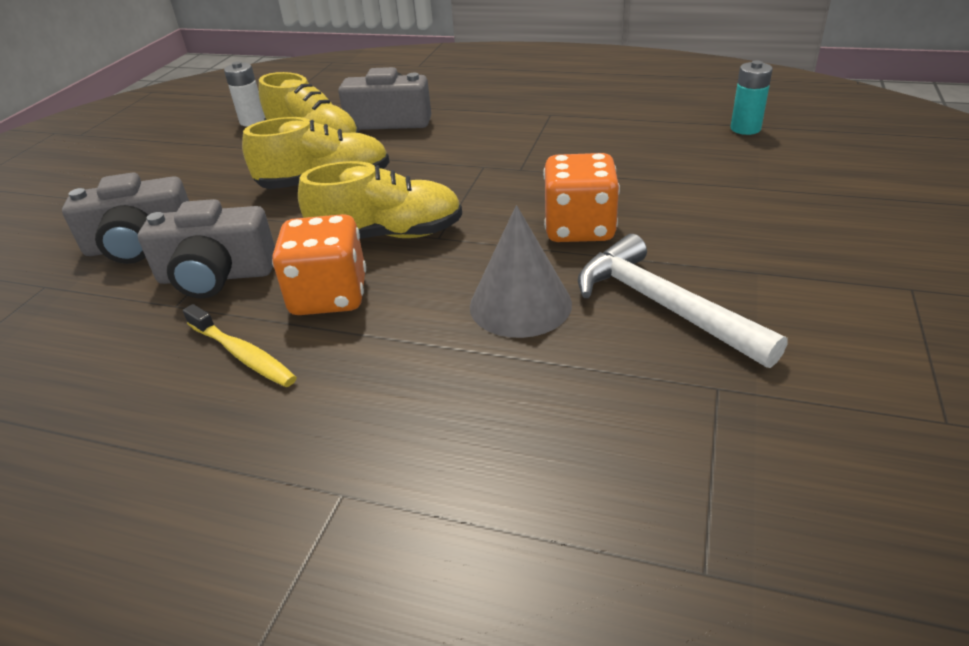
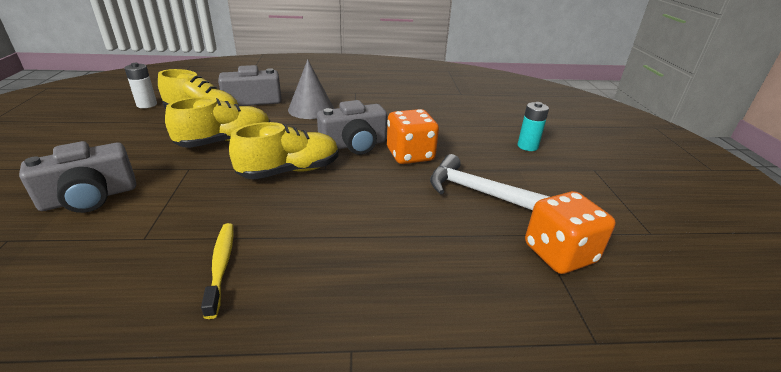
camera: 25 degrees left, 5 degrees down
grey camera [138,199,275,298] -> grey camera moved to [317,100,387,155]
yellow toothbrush [183,304,297,387] -> yellow toothbrush turned 120 degrees counterclockwise [201,223,233,319]
orange dice [272,214,366,315] -> orange dice moved to [525,191,616,274]
grey cone [470,205,572,338] -> grey cone moved to [288,59,334,119]
turquoise battery [731,60,773,135] -> turquoise battery moved to [518,102,549,151]

